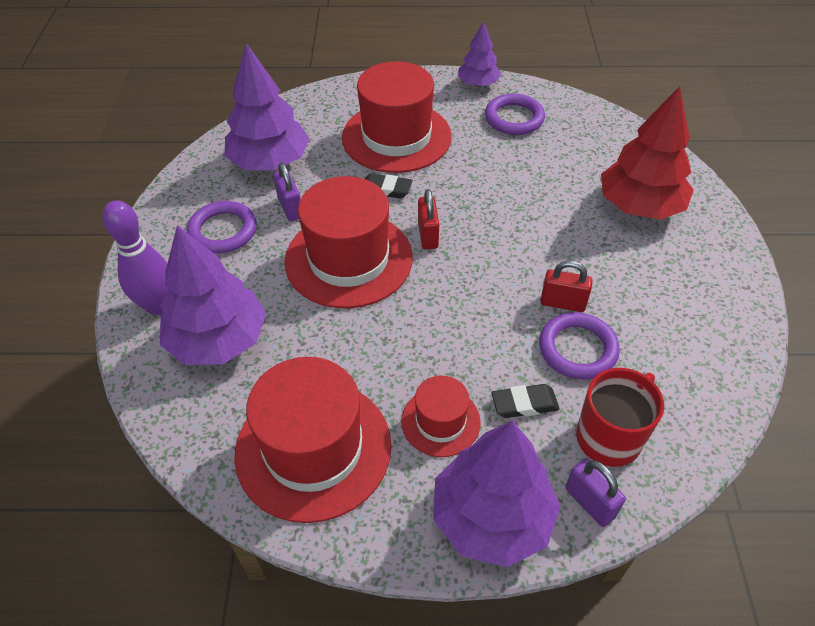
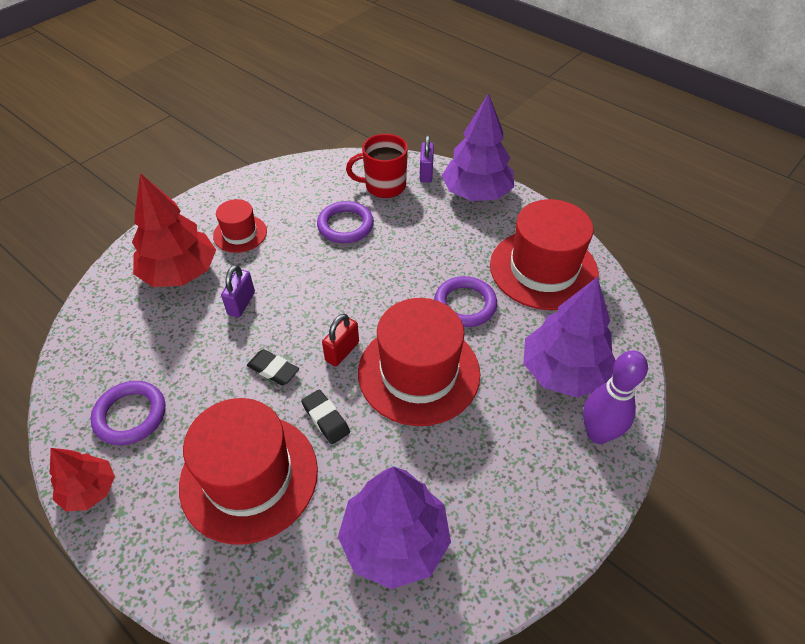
camera: 140 degrees left, 0 degrees up
purple ring [187,201,257,254] -> purple ring moved to [434,276,497,327]
purple padlock [273,163,301,222] -> purple padlock moved to [221,264,255,317]
red hat [401,376,481,457] -> red hat moved to [213,199,267,253]
purple tree [458,21,501,87] -> red tree [50,448,115,512]
black eraser [491,384,559,418] -> black eraser moved to [247,349,299,385]
red padlock [540,260,593,312] -> none

